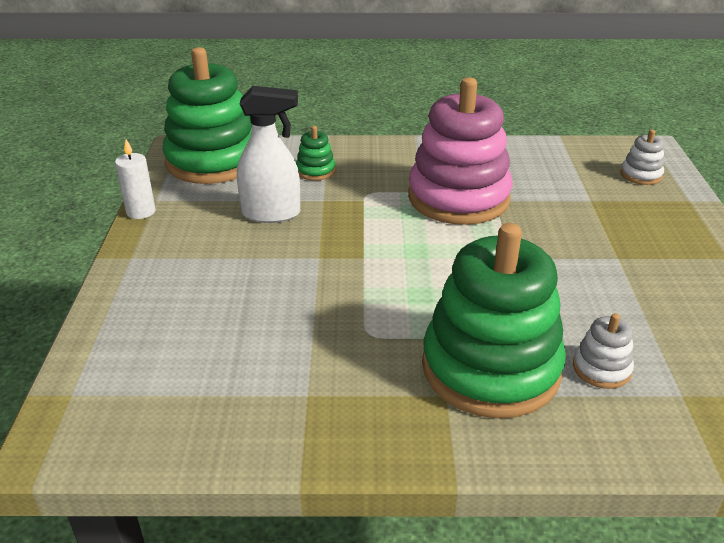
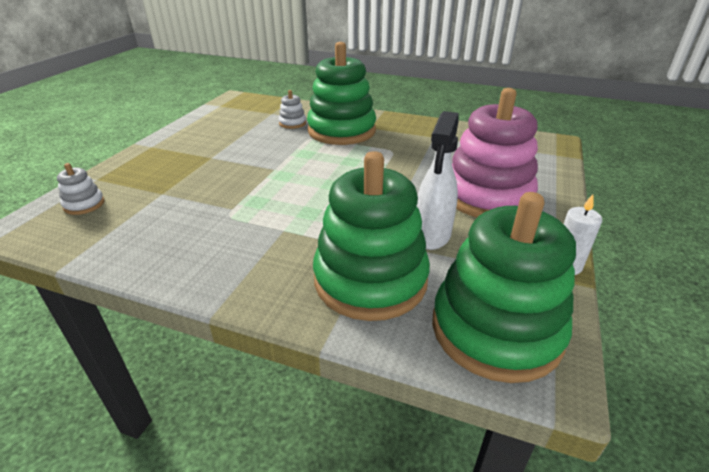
camera: 160 degrees left, 0 degrees up
white spray bottle [237,86,300,223] -> white spray bottle turned 90 degrees counterclockwise [416,111,459,250]
green stacking toy [296,126,336,181] -> green stacking toy [313,151,430,321], size x2.41
pink stacking toy [408,77,513,225] -> pink stacking toy moved to [452,88,538,217]

